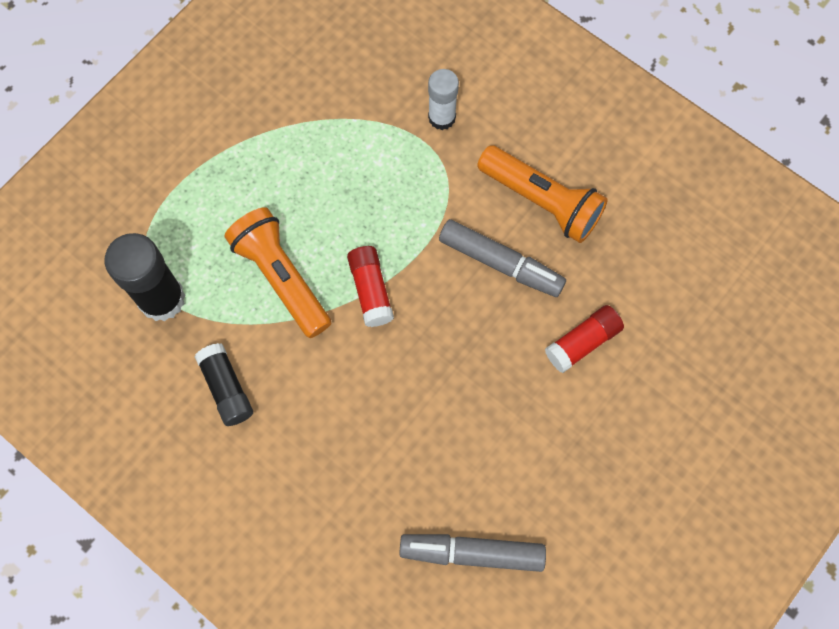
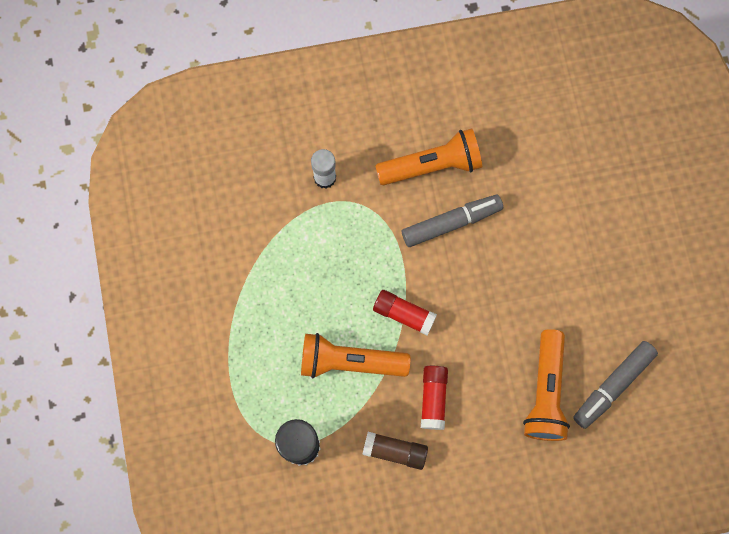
camera: 50 degrees left, 5 degrees up
black glue stick [195,343,253,426] -> brown glue stick [362,432,428,470]
red glue stick [545,305,624,373] -> red glue stick moved to [421,366,448,430]
none -> orange flashlight [523,329,570,441]

